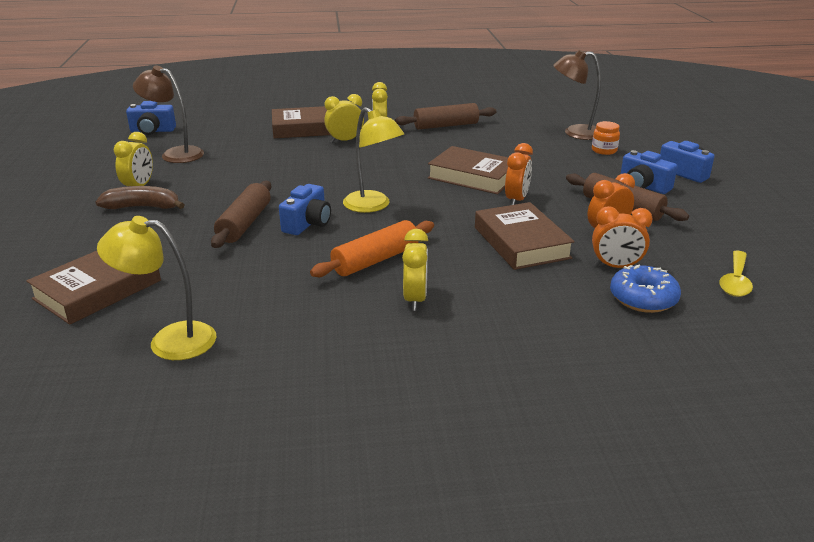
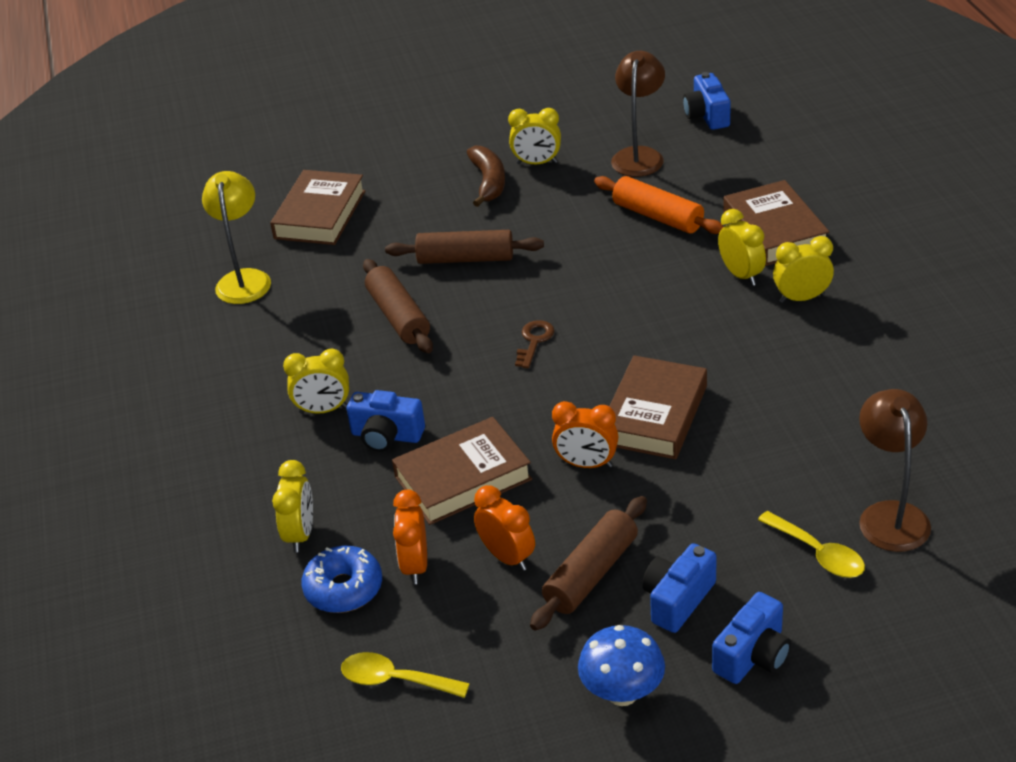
camera: 85 degrees right, 10 degrees up
brown book [26,251,161,325] -> brown book turned 75 degrees clockwise [270,170,366,245]
blue camera [279,184,331,235] -> blue camera moved to [347,390,425,452]
orange rolling pin [310,220,434,277] -> orange rolling pin moved to [594,176,724,234]
yellow lamp [343,107,404,213] -> brown key [515,320,554,368]
brown rolling pin [395,103,497,130] -> brown rolling pin moved to [363,259,433,353]
orange jar [592,121,620,155] -> yellow spoon [758,511,865,578]
none -> yellow clock [272,460,313,553]
none -> blue mushroom [578,625,665,706]

